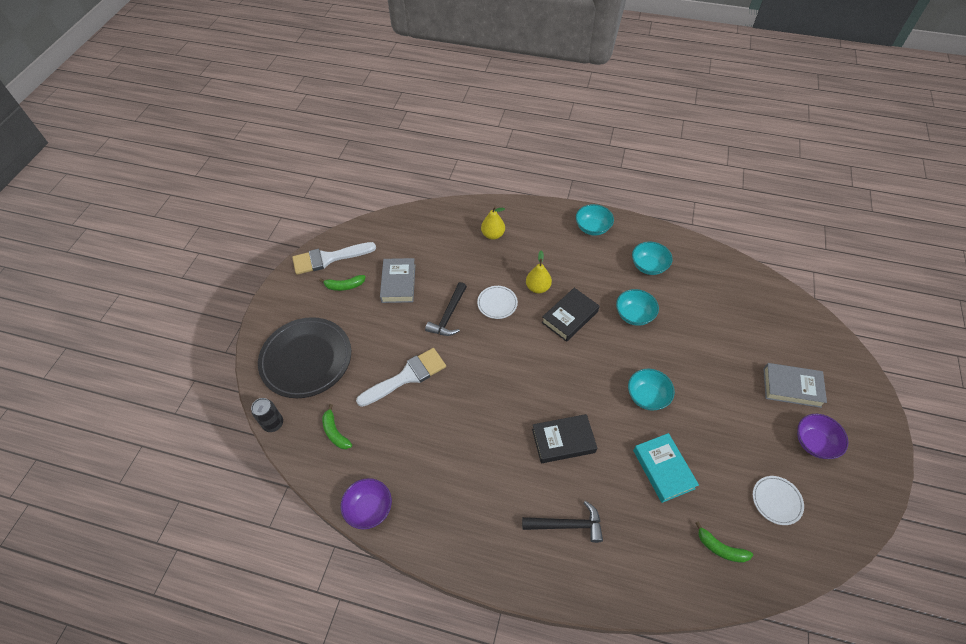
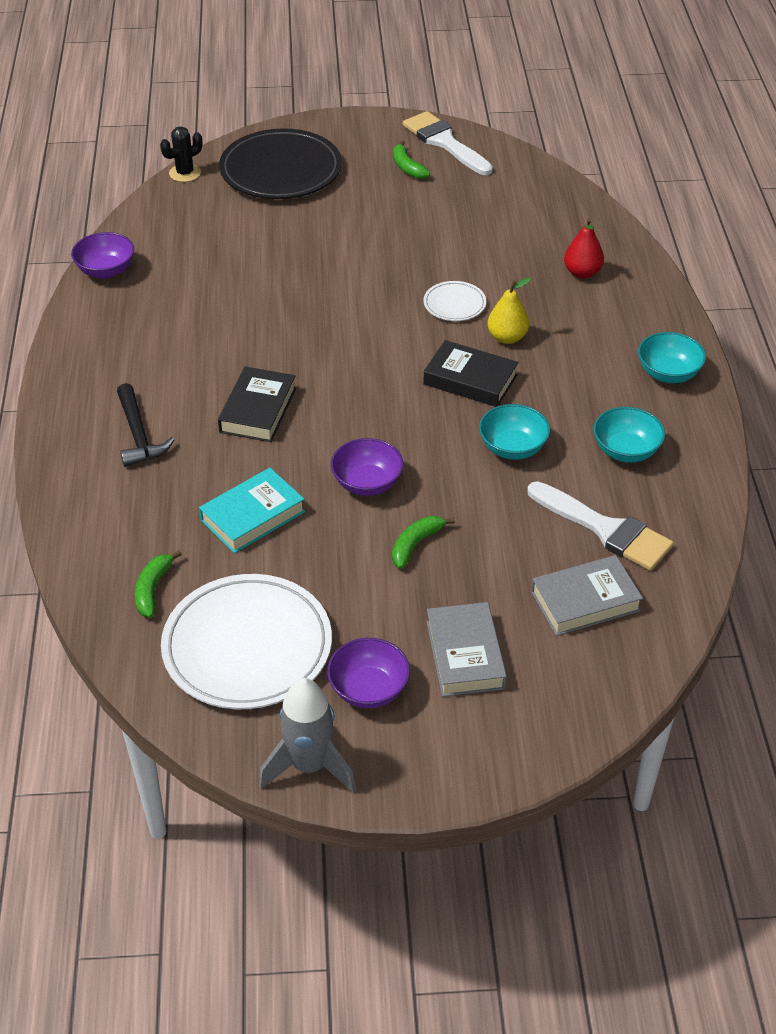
camera: 70 degrees right, 10 degrees down
black can [251,398,283,432] -> black cactus [160,126,202,182]
green banana [322,404,352,449] -> green banana moved to [392,516,455,569]
white brush [356,348,446,407] -> white brush moved to [527,481,674,571]
grey book [380,258,415,303] -> grey book moved to [531,555,643,636]
black hammer [425,282,467,336] -> none
yellow pear [481,206,505,240] -> red pear [564,219,604,278]
black book [532,414,597,463] -> black book turned 45 degrees clockwise [218,366,296,442]
turquoise bowl [628,369,675,411] -> purple bowl [331,438,404,496]
white plate [753,476,804,525] -> white plate [161,574,332,709], size x2.15
none -> grey rocket [259,678,356,793]

